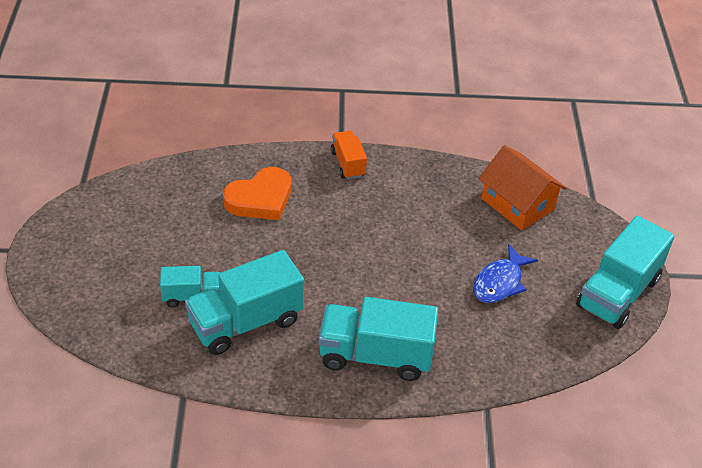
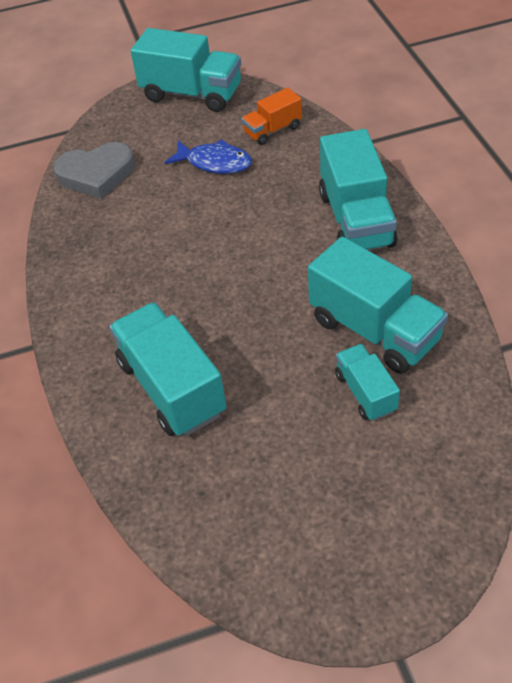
camera: 100 degrees left, 5 degrees up
orange heart [223,167,291,220] -> turquoise truck [109,302,227,436]
orange truck [331,131,367,179] -> orange truck moved to [242,88,302,145]
orange house [479,145,567,230] -> grey heart [53,142,135,199]

